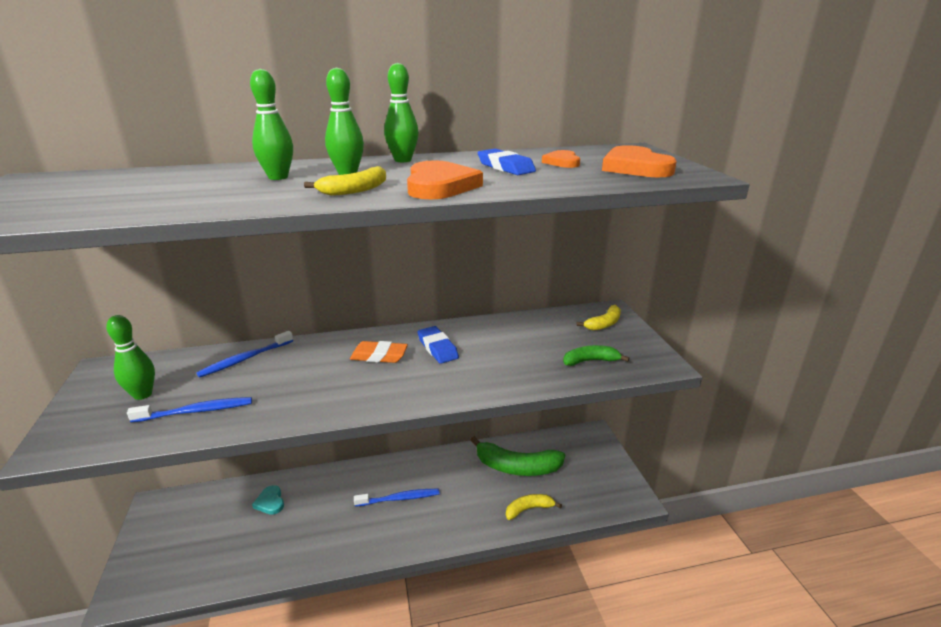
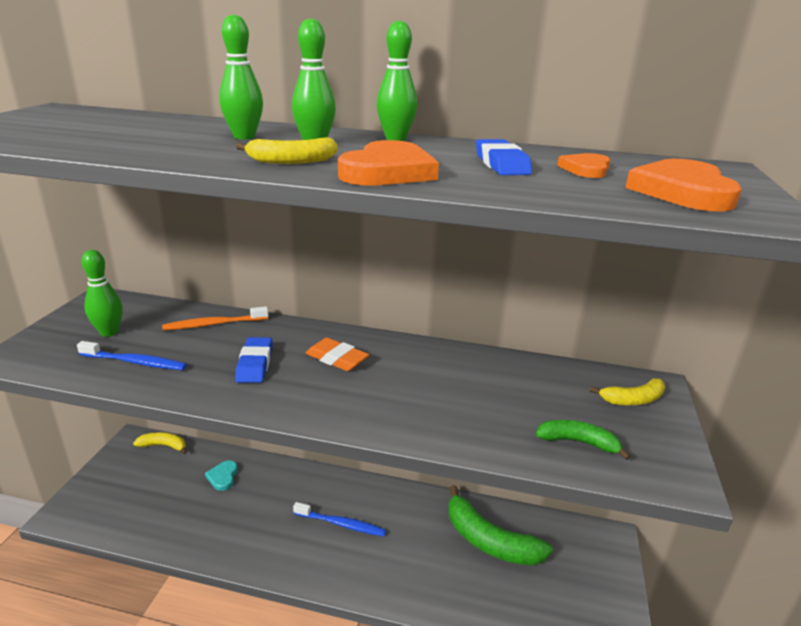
camera: 25 degrees right, 0 degrees up
blue toothbrush [196,331,293,378] -> orange toothbrush [162,306,269,330]
blue eraser [417,326,459,364] -> blue eraser moved to [235,337,273,383]
yellow banana [506,494,562,520] -> yellow banana moved to [133,432,187,454]

